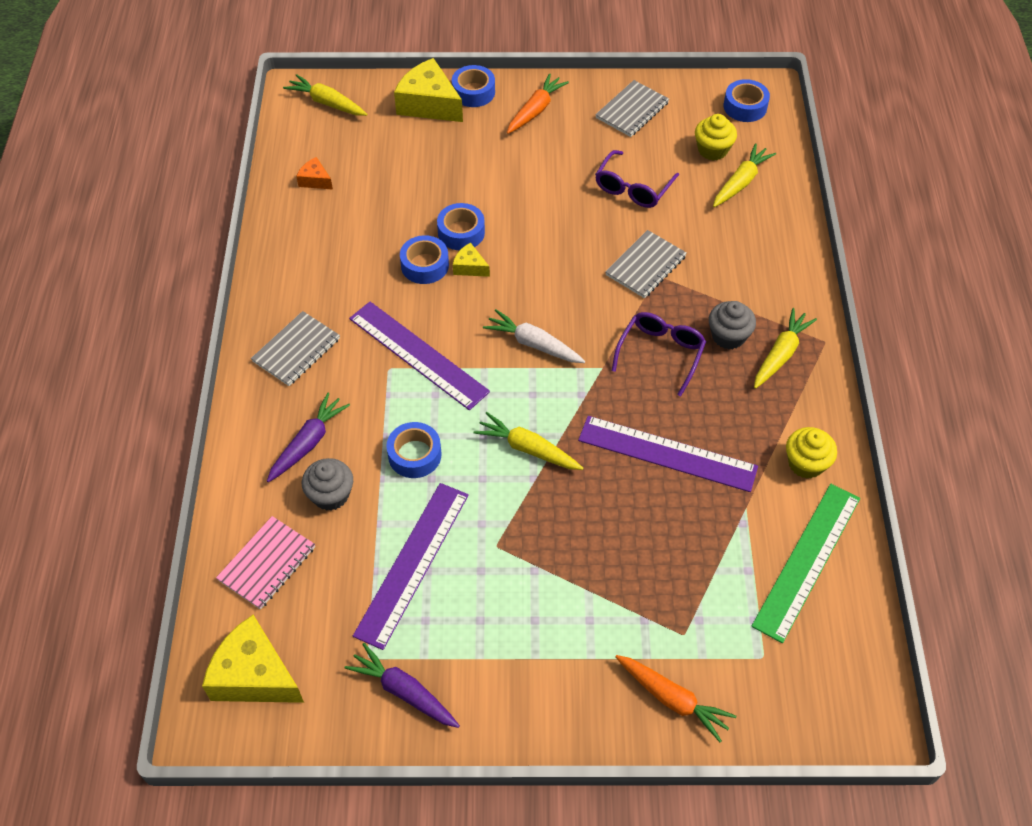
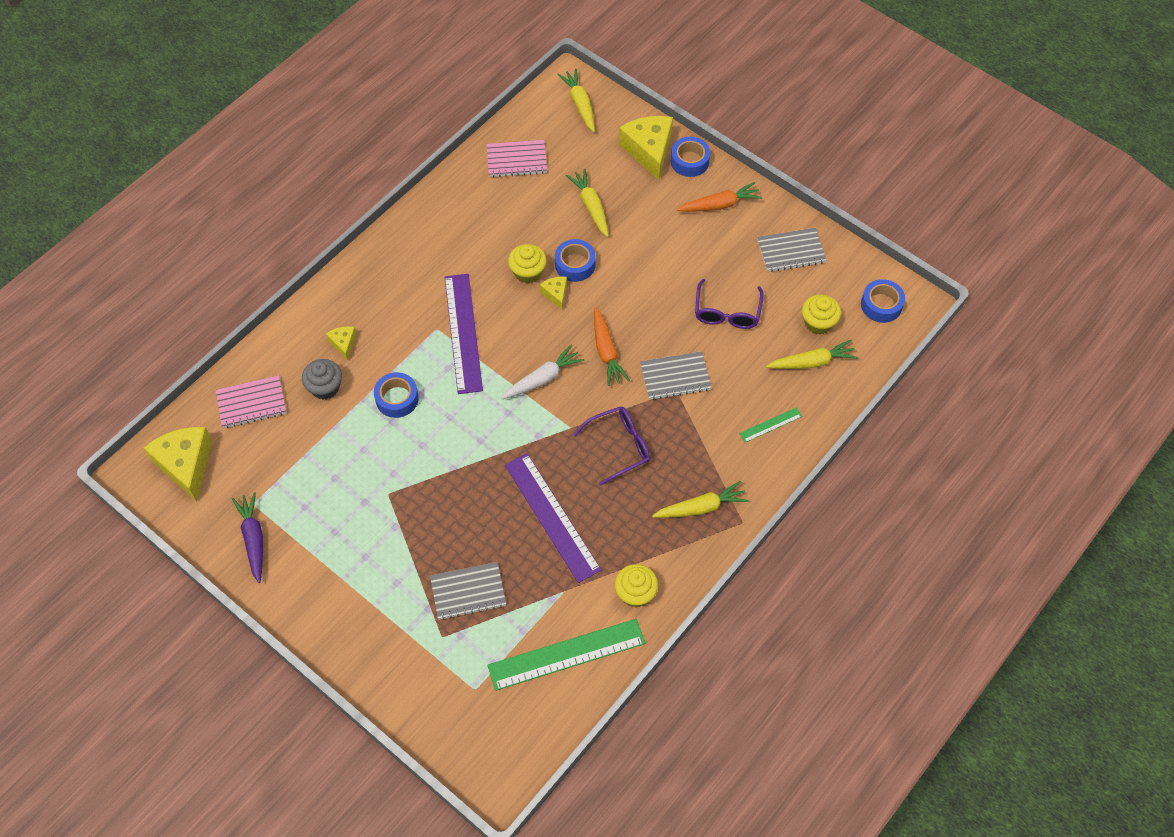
camera: 40 degrees right, 5 degrees up
grey notebook [251,311,340,386] -> grey notebook moved to [430,562,506,620]
purple carrot [267,393,350,482] -> yellow cheese [326,326,357,361]
orange cheese [296,157,333,190] -> pink notebook [486,140,547,177]
purple ruler [353,483,469,650] -> none
blue tape [400,235,449,284] -> yellow cupcake [508,244,547,283]
yellow carrot [474,412,583,470] -> yellow carrot moved to [566,169,609,237]
white carrot [483,309,585,363] -> white carrot turned 75 degrees clockwise [501,344,584,399]
purple glasses [595,150,679,208] -> purple glasses turned 60 degrees counterclockwise [695,279,764,329]
orange carrot [616,655,736,742] -> orange carrot moved to [594,307,630,386]
grey cupcake [709,301,756,349] -> none
none -> green ruler [739,408,802,443]

